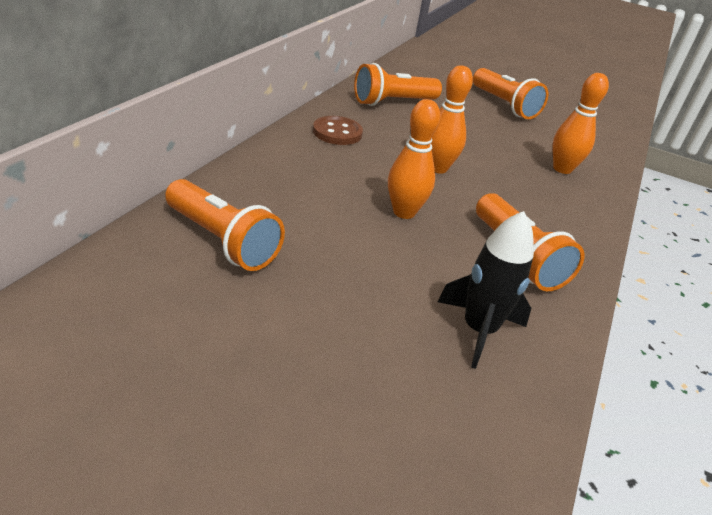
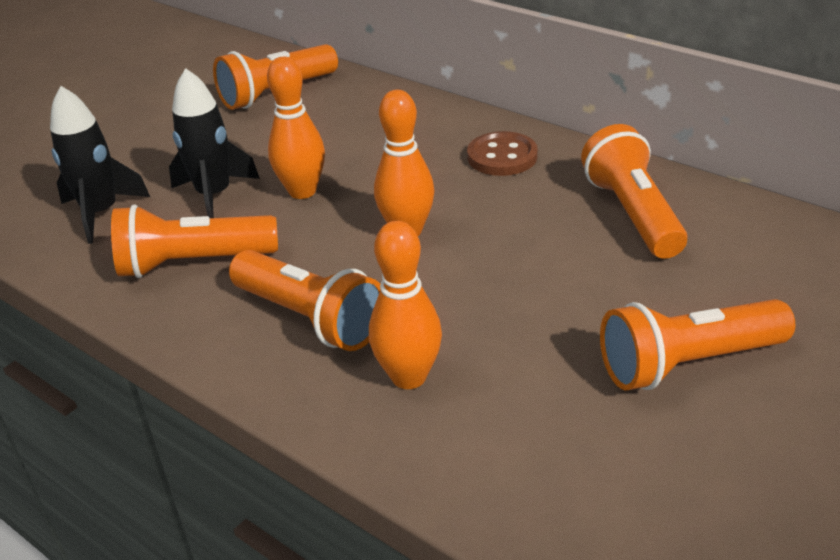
camera: 110 degrees right, 0 degrees up
none -> black rocket [169,68,260,218]
none -> orange flashlight [229,250,380,351]

